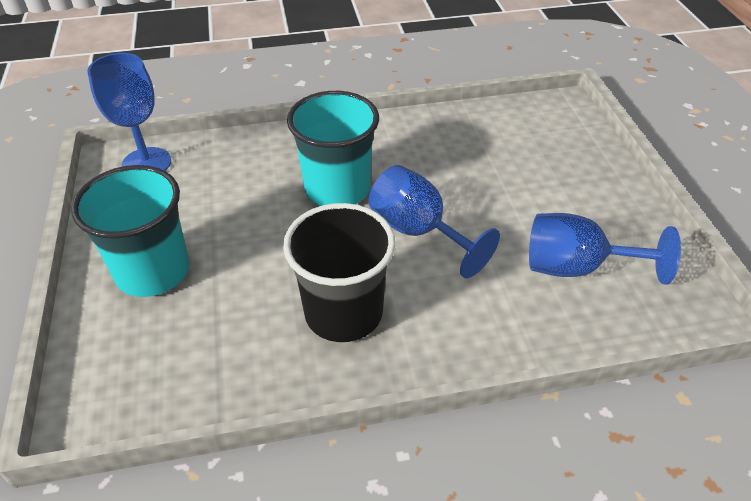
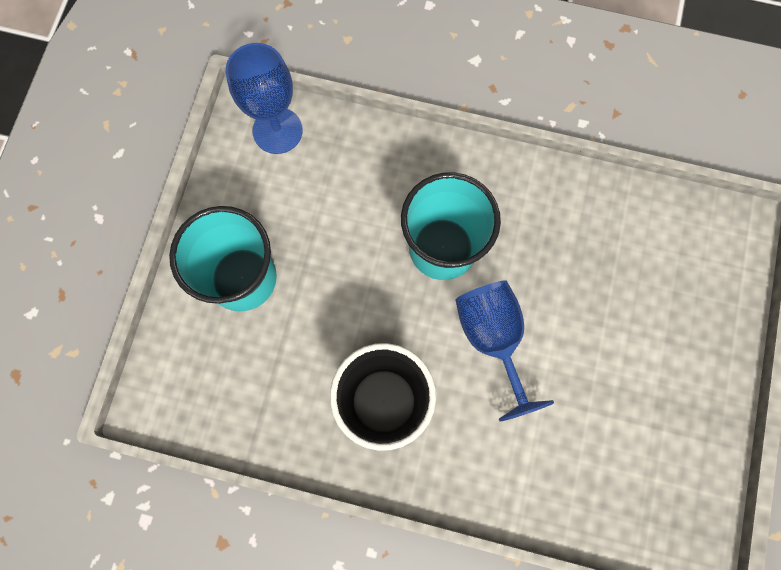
camera: 25 degrees right, 30 degrees up
blue goblet [529,213,681,285] -> none

